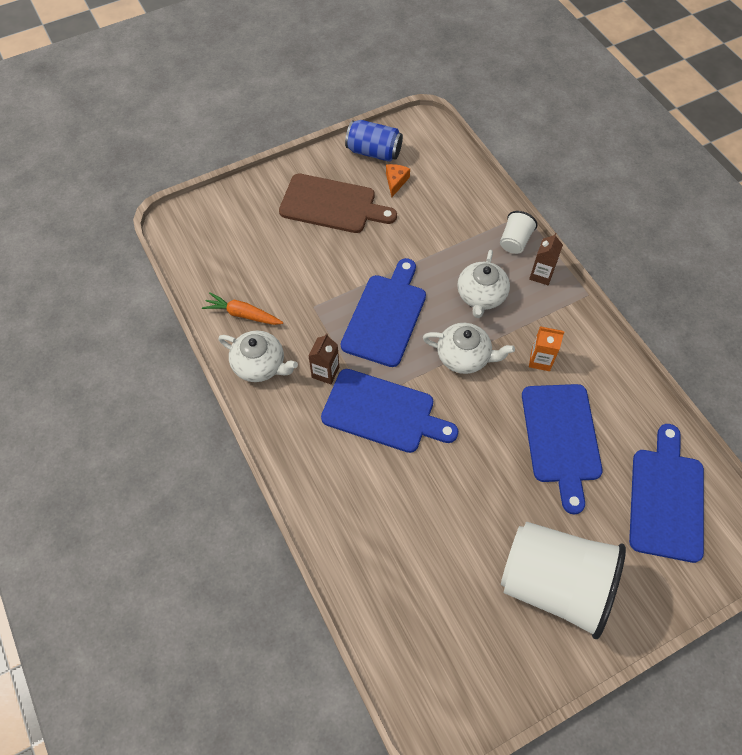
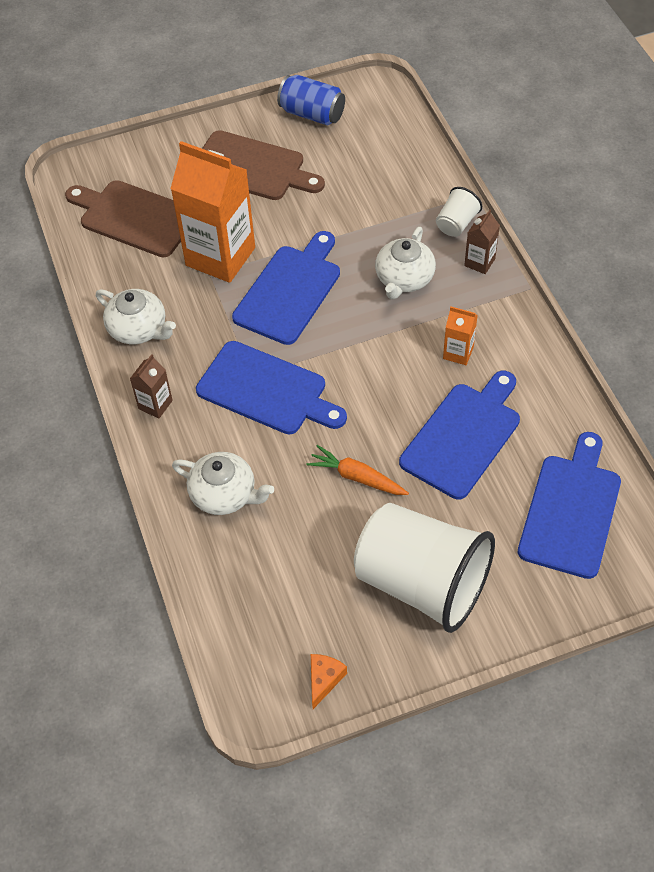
camera: 10 degrees right, 5 degrees down
orange carrot [202,293,283,325] -> orange carrot moved to [306,445,409,495]
brown carton [308,333,339,384] -> brown carton moved to [130,354,173,418]
orange cheese [386,164,410,197] -> orange cheese moved to [311,654,347,709]
white teapot [423,323,515,374] -> white teapot moved to [172,452,274,515]
blue cutting board [522,384,603,514] -> blue cutting board turned 150 degrees counterclockwise [399,371,520,499]
none -> brown cutting board [65,180,181,257]
none -> orange carton [170,141,255,283]

